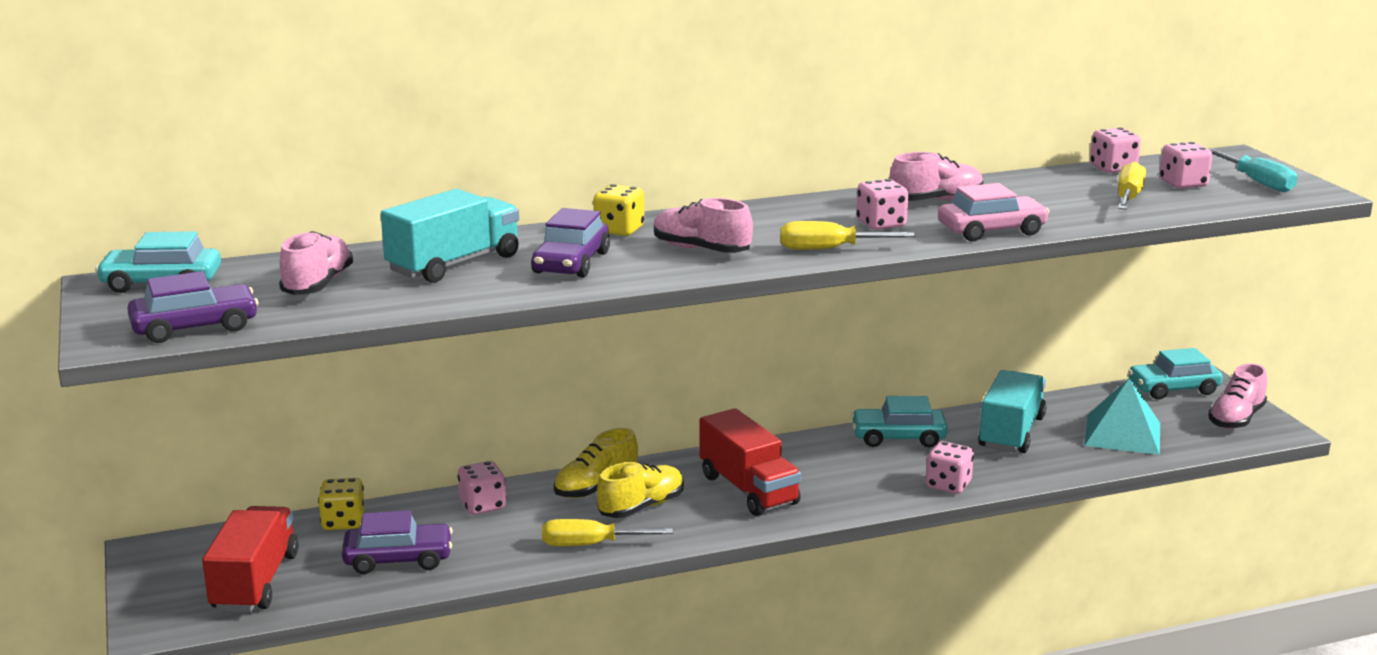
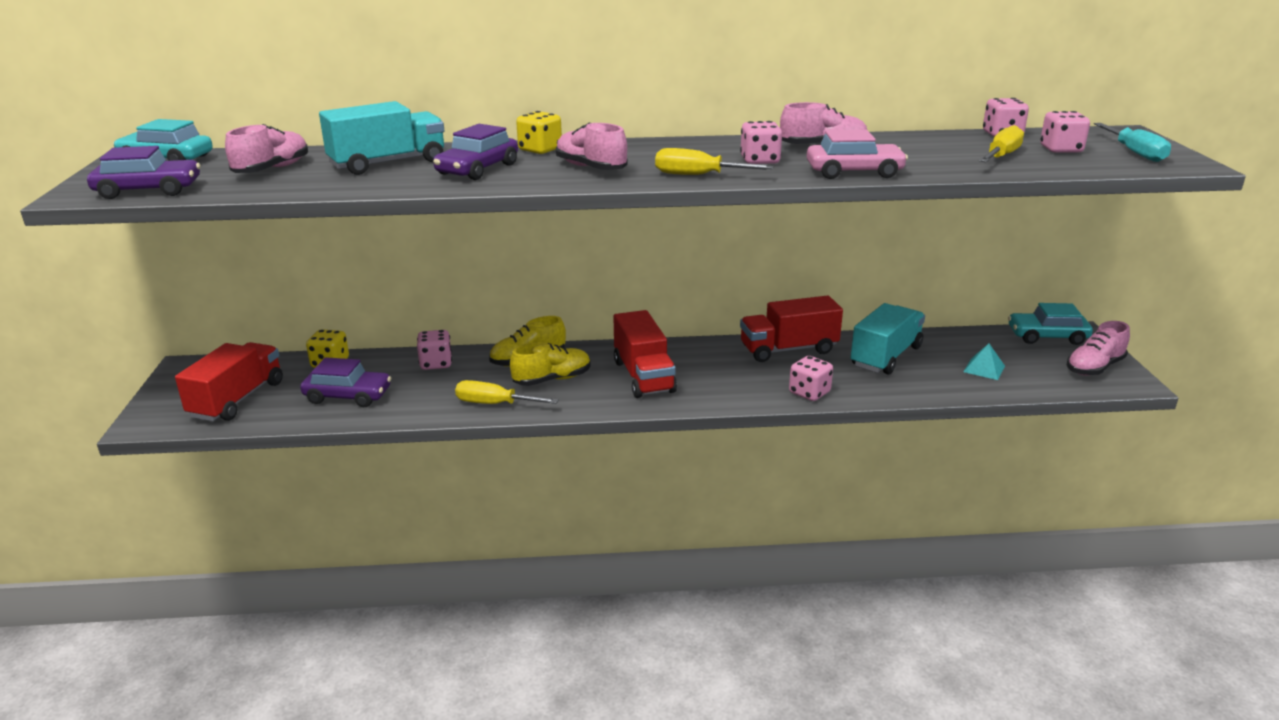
camera: 15 degrees right, 5 degrees up
turquoise car [851,396,948,447] -> red truck [740,296,843,362]
turquoise pyramid [1084,378,1160,455] -> turquoise pyramid [963,344,1005,380], size x0.54

